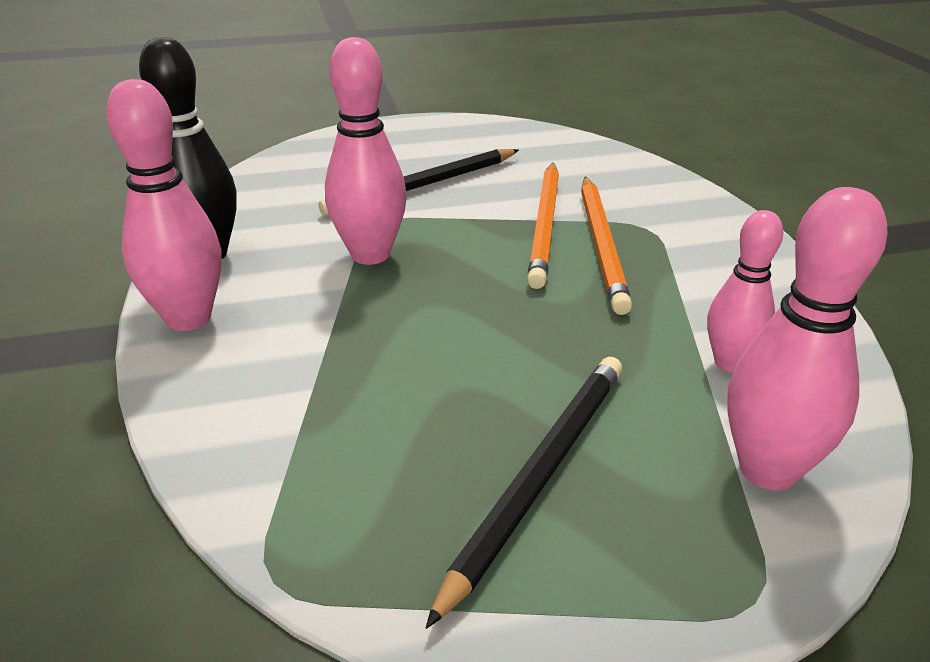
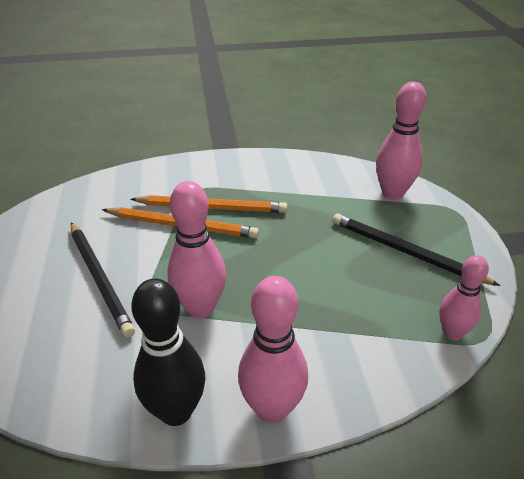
camera: 85 degrees left, 5 degrees up
pink bowling pin [707,210,783,372] -> pink bowling pin moved to [439,255,489,340]

